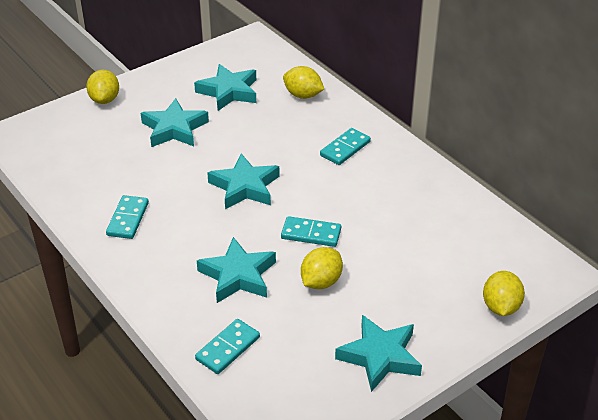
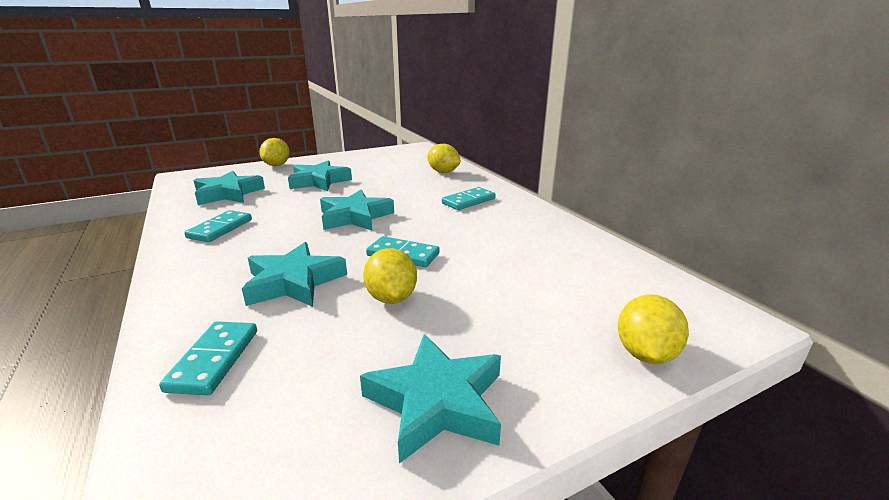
camera: 10 degrees right, 15 degrees down
turquoise star [194,64,256,111] -> turquoise star moved to [194,171,265,205]
turquoise domino [195,319,260,374] -> turquoise domino turned 45 degrees counterclockwise [159,321,257,395]
yellow lemon [301,247,343,289] -> yellow lemon turned 60 degrees counterclockwise [363,248,417,304]

